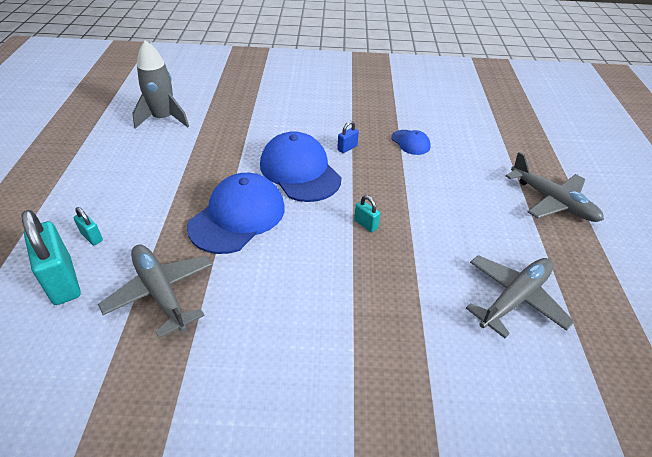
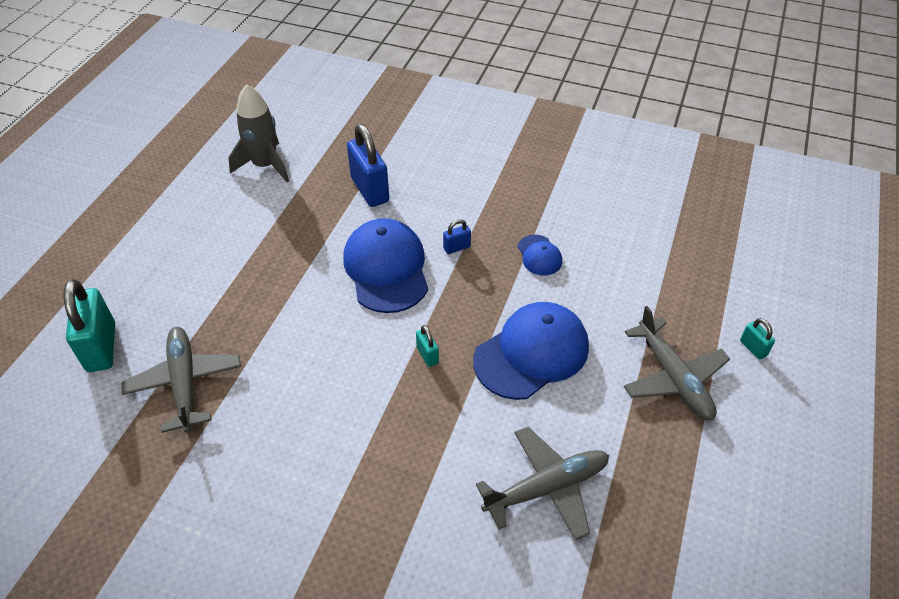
camera: 20 degrees right, 5 degrees up
turquoise padlock [73,207,103,245] -> turquoise padlock moved to [740,318,775,360]
blue cap [187,173,285,254] -> blue cap moved to [473,302,589,400]
none -> blue padlock [347,124,389,207]

